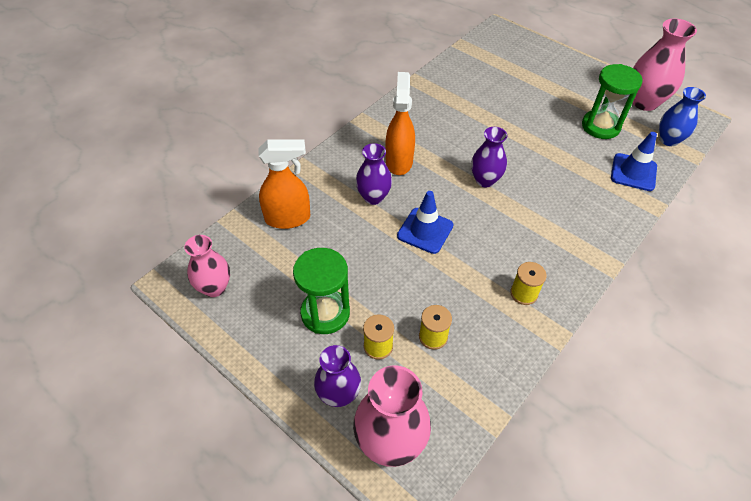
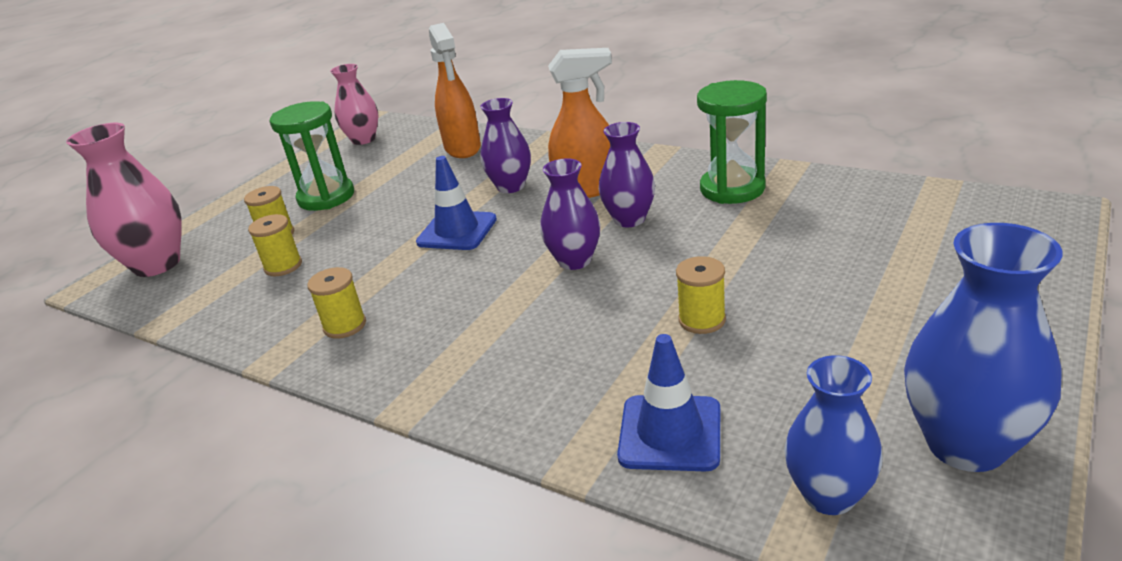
camera: 85 degrees right, 20 degrees down
purple vase [314,345,361,407] -> purple vase moved to [599,122,655,227]
green hourglass [582,64,643,139] -> green hourglass moved to [697,80,767,204]
pink vase [632,19,697,111] -> blue vase [904,223,1063,472]
none -> yellow spool [676,256,726,334]

